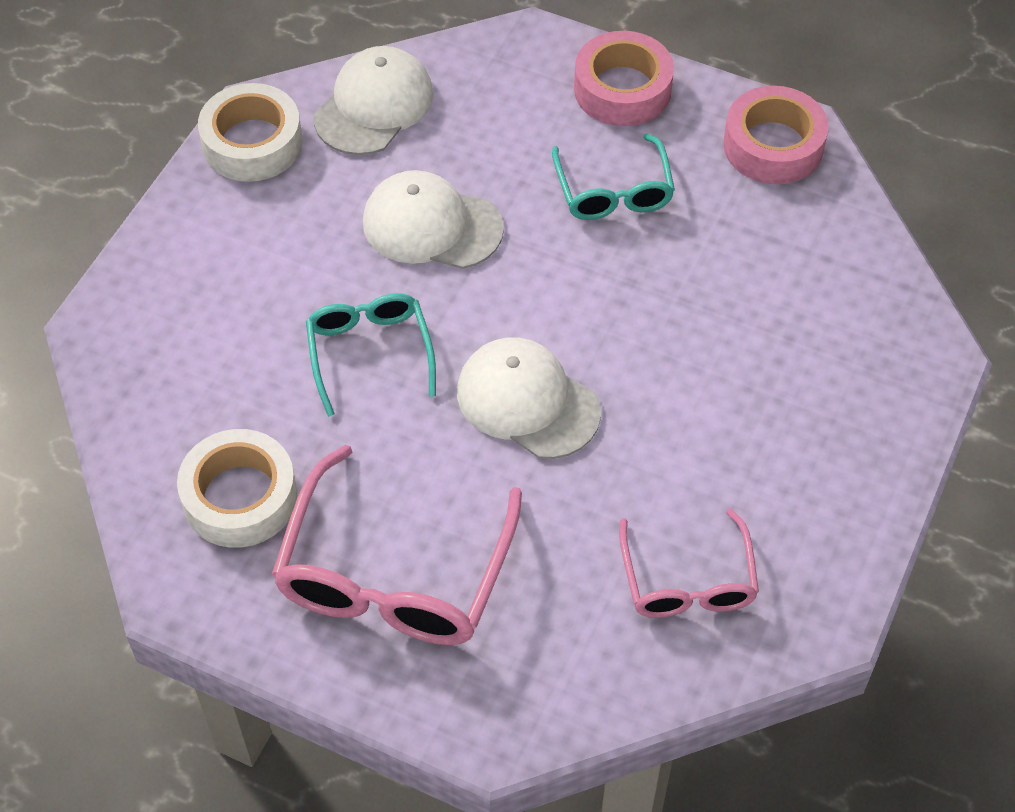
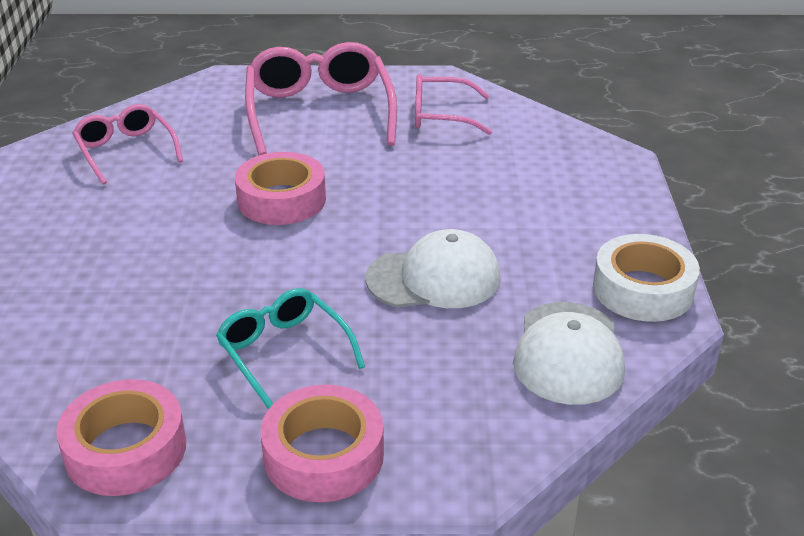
camera: 155 degrees right, 20 degrees down
white tape [177,429,297,548] -> pink glasses [415,74,492,135]
turquoise glasses [306,293,436,417] -> none
white cap [457,338,601,459] -> pink tape [235,152,326,225]

